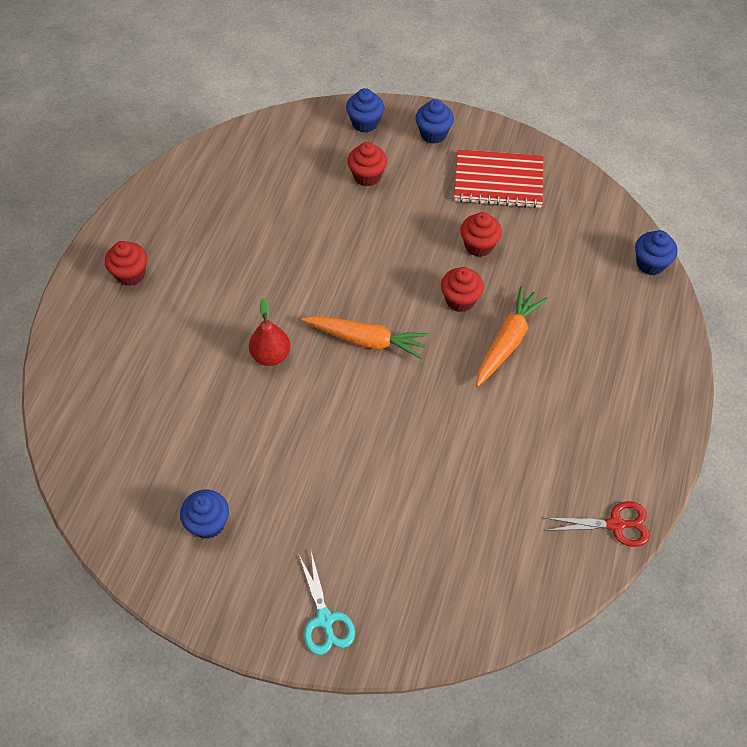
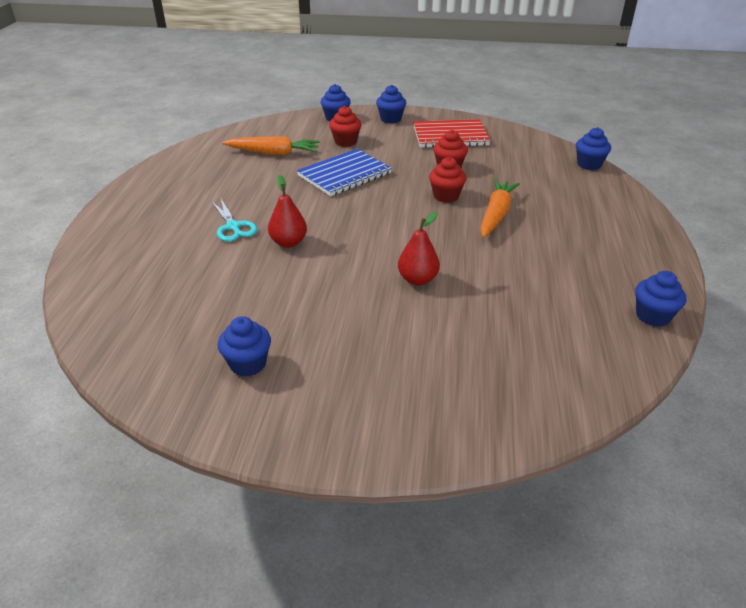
camera: 10 degrees left, 20 degrees down
red cupcake [105,241,147,286] -> none
turquoise scissors [299,552,355,655] -> turquoise scissors moved to [211,199,257,242]
orange carrot [301,316,429,359] -> orange carrot moved to [222,136,320,155]
red scissors [546,501,650,547] -> blue cupcake [635,271,686,327]
none -> blue notebook [297,149,392,196]
none -> red pear [398,211,440,285]

